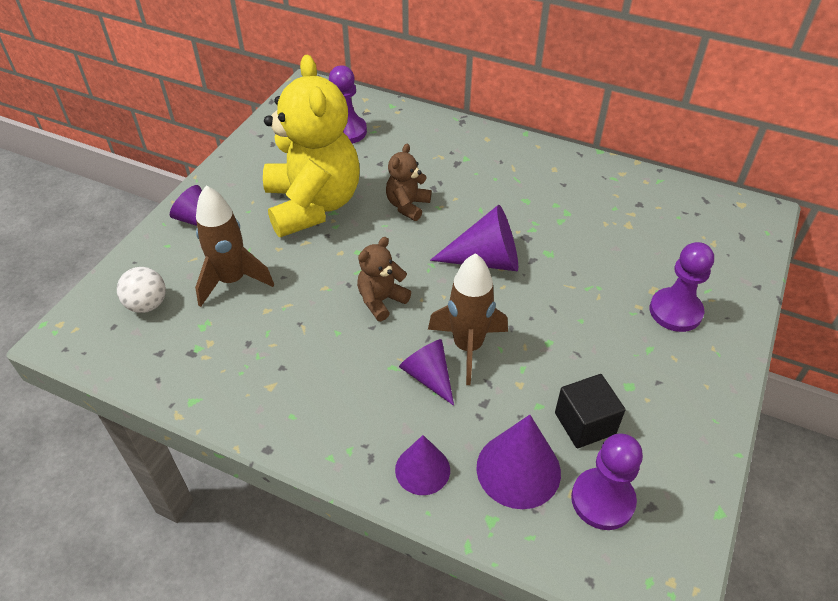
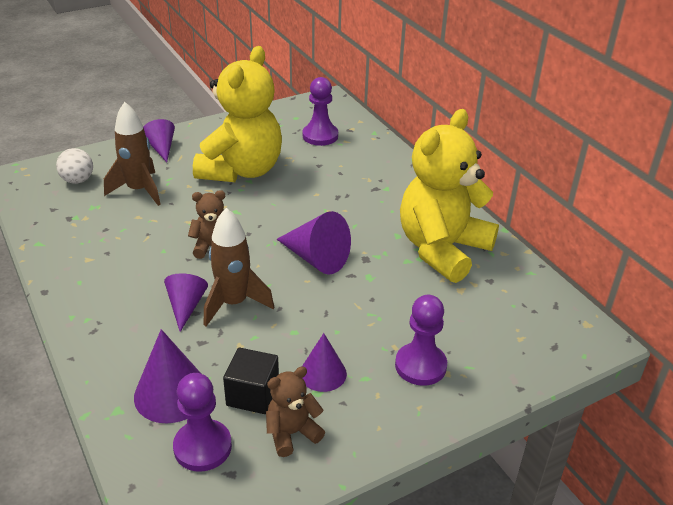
camera: 35 degrees right, 10 degrees down
brown teddy bear [386,144,432,221] -> brown teddy bear moved to [266,366,325,457]
purple cone [395,435,450,495] -> purple cone moved to [302,333,347,392]
none -> yellow teddy bear [400,109,499,283]

